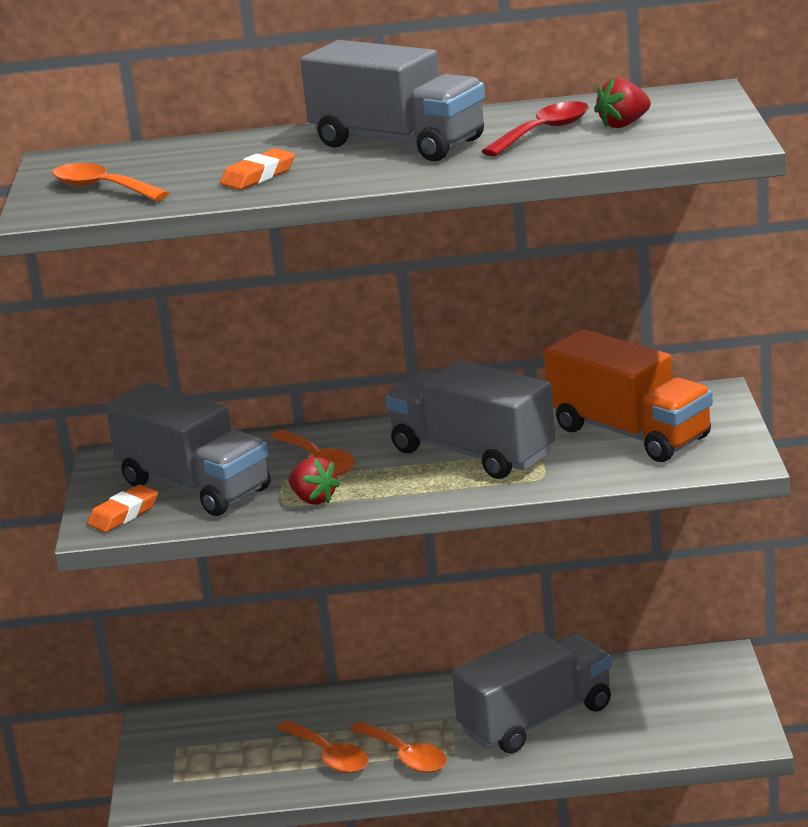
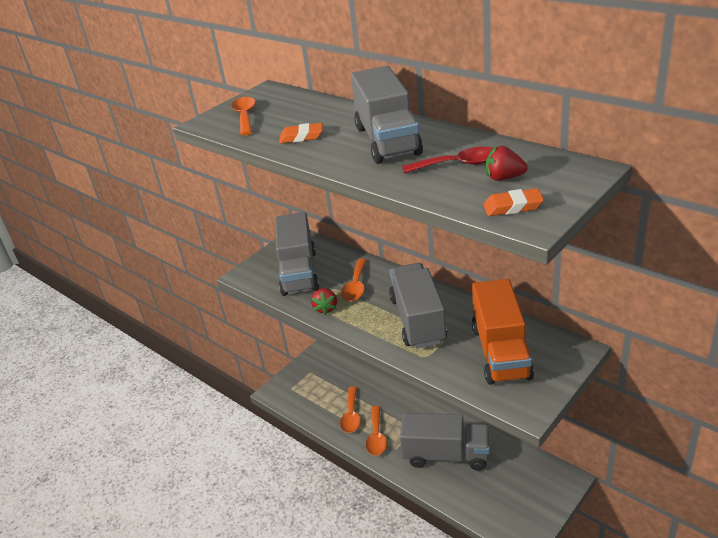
camera: 45 degrees right, 10 degrees up
orange eraser [87,485,158,532] -> orange eraser moved to [483,188,544,216]

